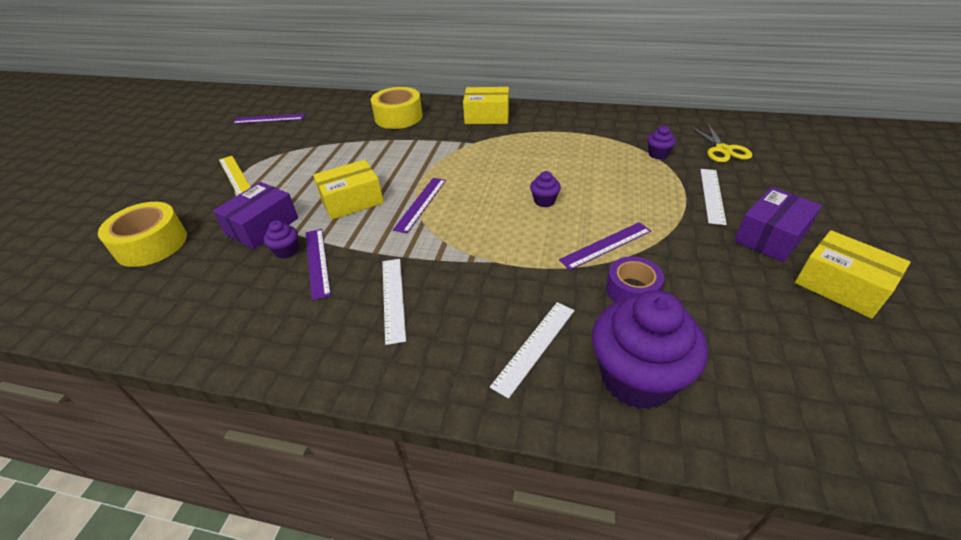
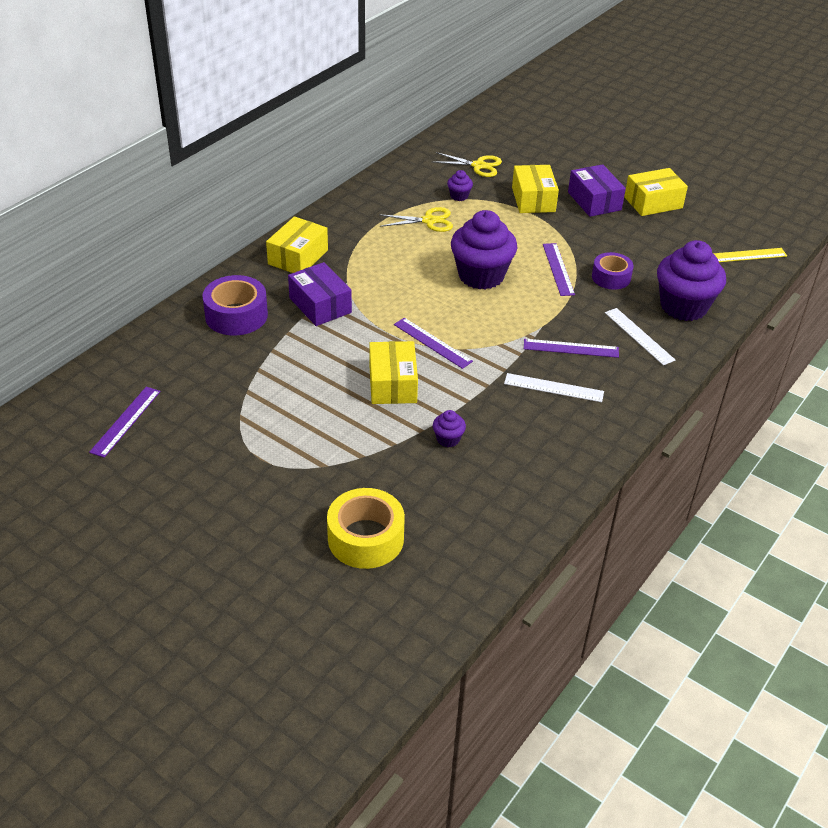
camera: 70 degrees left, 0 degrees up
purple box [213,182,298,249] -> purple box moved to [288,262,352,326]
yellow ruler [219,156,251,195] -> yellow ruler moved to [713,248,787,262]
purple ruler [306,229,331,300] -> purple ruler moved to [524,339,619,358]
yellow tape [371,87,423,129] -> purple tape [202,275,268,335]
purple cupcake [530,171,561,207] -> purple cupcake [451,210,517,290], size x2.34
white ruler [700,169,727,225] -> yellow box [512,165,559,213]
none -> yellow scissors [379,207,453,232]

